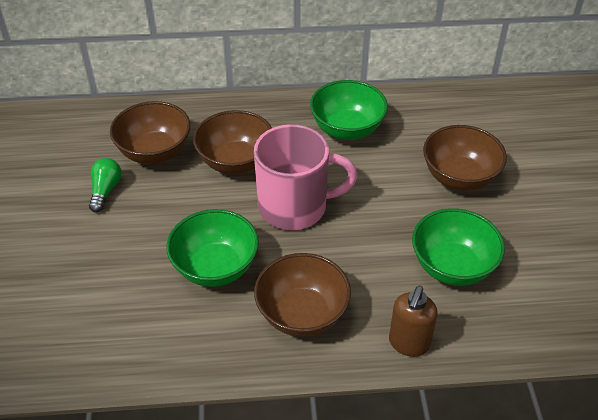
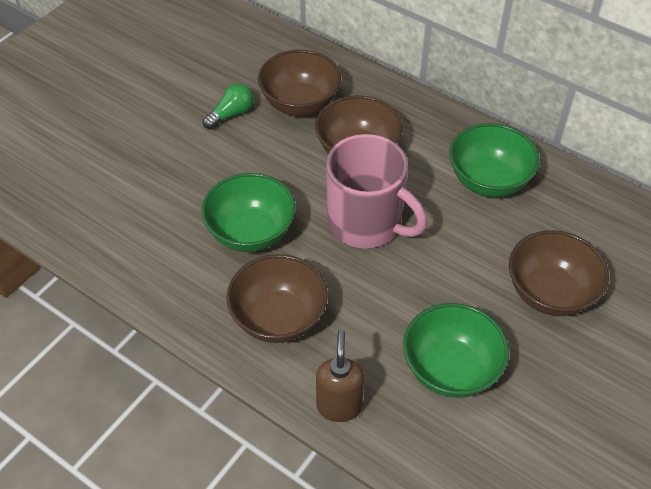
camera: 40 degrees right, 5 degrees up
brown soap dispenser [389,286,438,357] -> brown soap dispenser turned 120 degrees clockwise [316,330,364,422]

